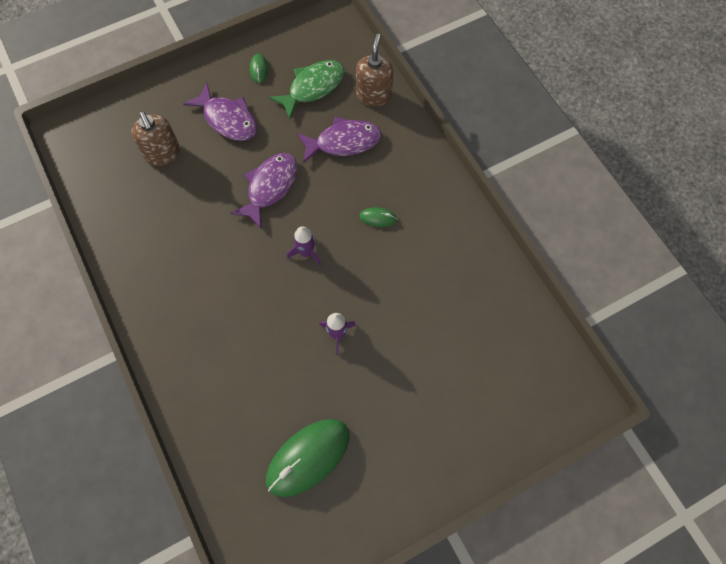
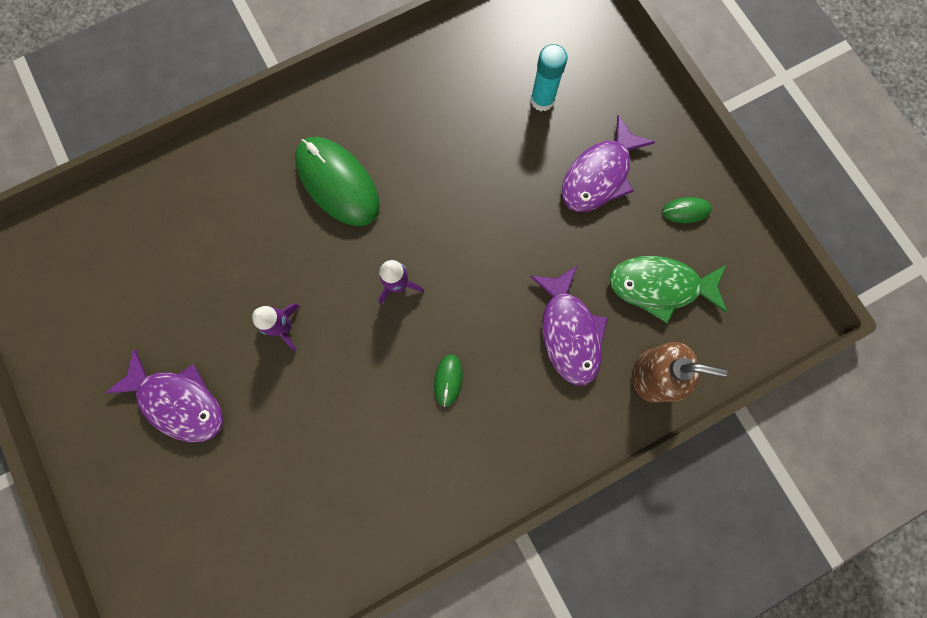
camera: 90 degrees right, 10 degrees up
brown soap dispenser [131,111,180,166] -> turquoise glue stick [530,44,567,111]
purple fish [230,153,297,229] -> purple fish moved to [105,349,223,442]
green mouse [266,419,350,497] -> green mouse moved to [295,137,380,226]
green fish [269,60,344,119] -> green fish turned 135 degrees clockwise [609,256,727,323]

